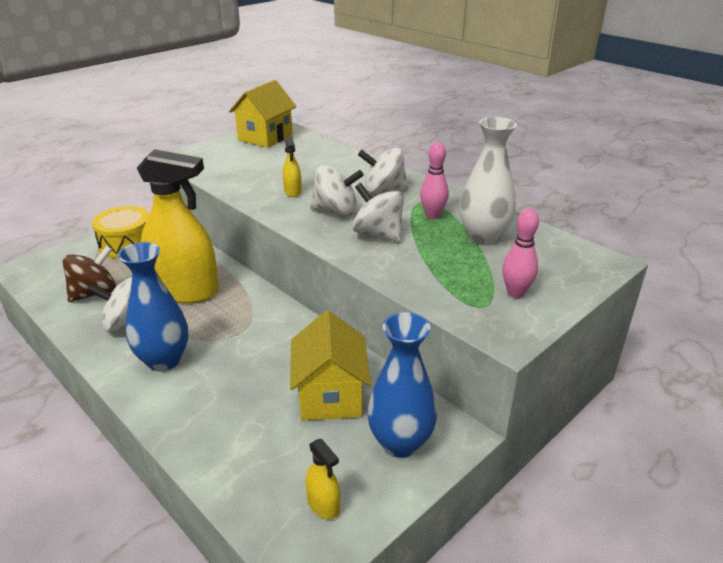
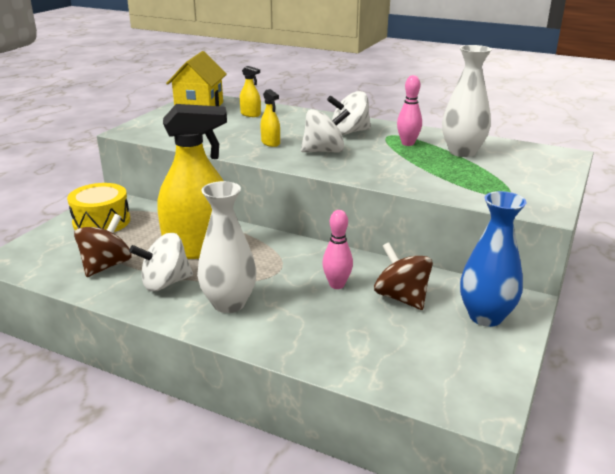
camera: 20 degrees left, 5 degrees down
blue vase [118,242,188,371] -> white vase [197,181,257,313]
yellow house [290,311,371,421] -> brown spinning top [374,242,433,310]
yellow spray bottle [306,439,340,519] -> yellow spray bottle moved to [240,66,261,117]
white spinning top [352,183,404,242] -> none
pink bowling pin [502,209,539,298] -> pink bowling pin moved to [322,210,353,289]

